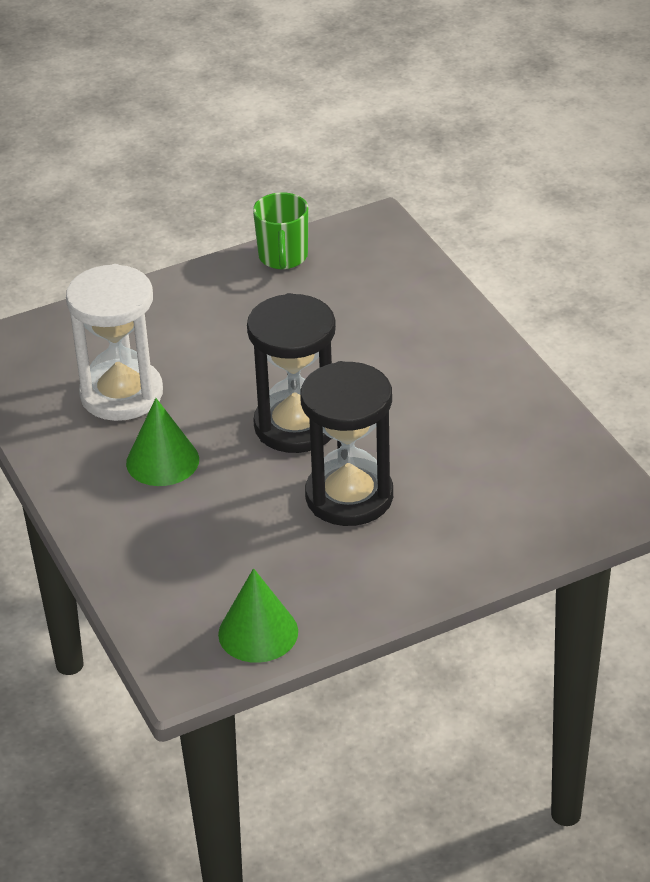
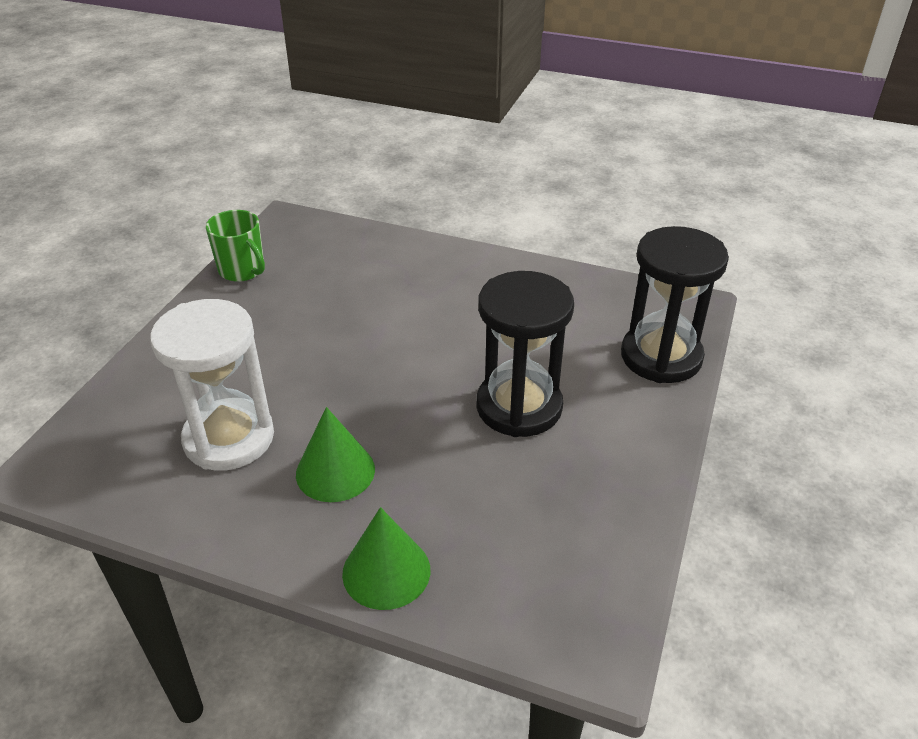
camera: 45 degrees left, 0 degrees up
green cone [218,568,298,663] -> green cone moved to [342,507,430,610]
black hourglass [247,293,336,453] -> black hourglass moved to [621,226,729,383]

